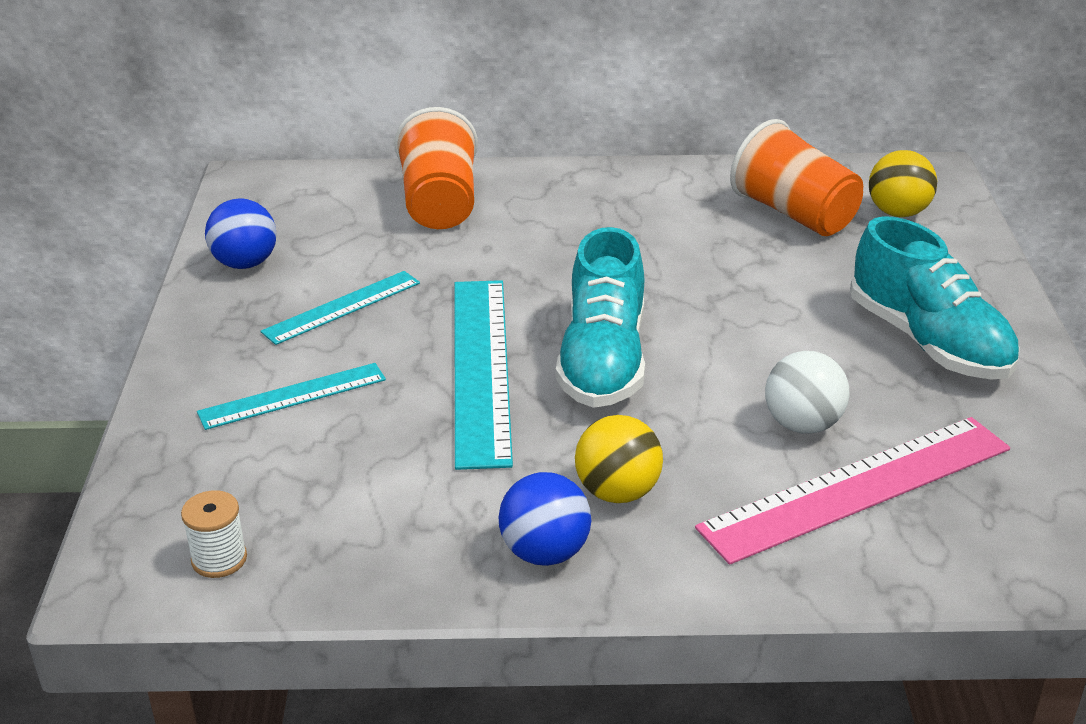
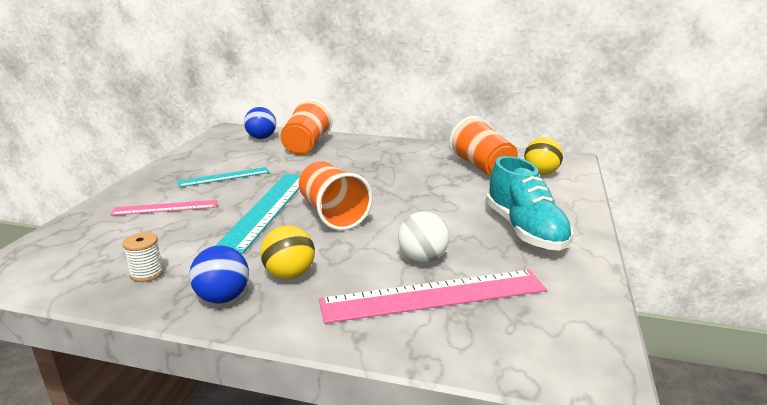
camera: 15 degrees right, 10 degrees down
white spool [181,490,247,578] -> white spool moved to [122,232,164,282]
turquoise ruler [197,363,386,430] -> pink ruler [110,200,217,216]
blue ball [205,199,277,269] -> blue ball moved to [244,107,276,139]
turquoise shoe [556,227,645,408] -> orange cup [299,161,373,230]

